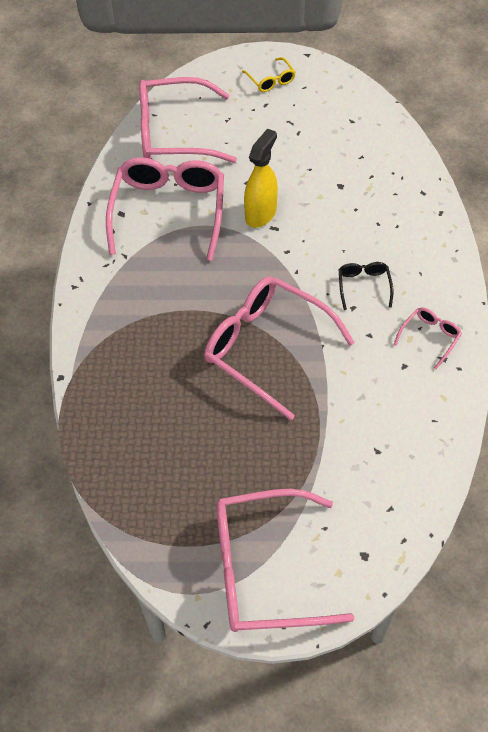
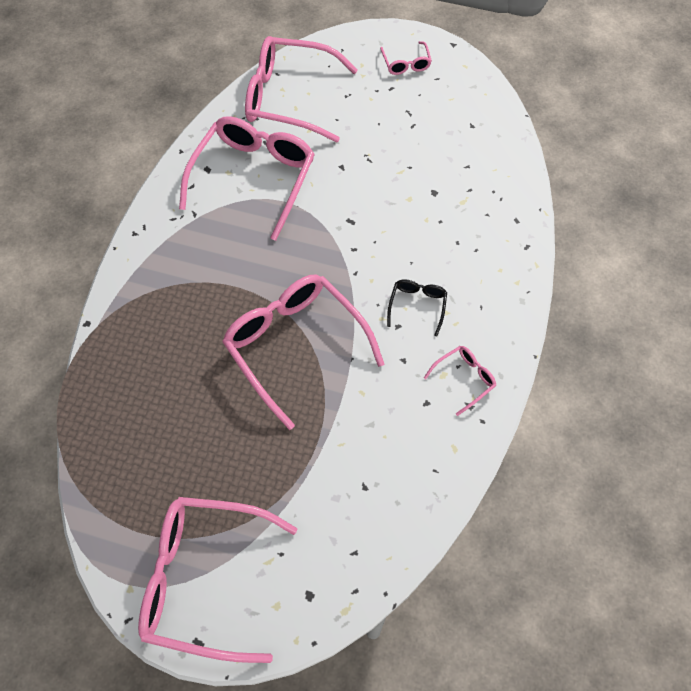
camera: 15 degrees right, 5 degrees up
yellow glasses [242,57,296,92] -> pink glasses [380,41,432,75]
yellow spray bottle [244,128,278,228] -> none

